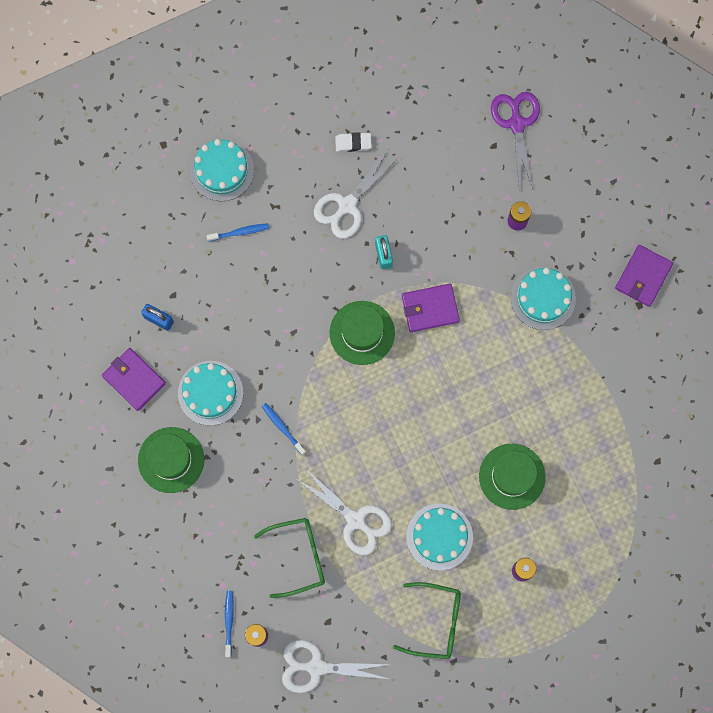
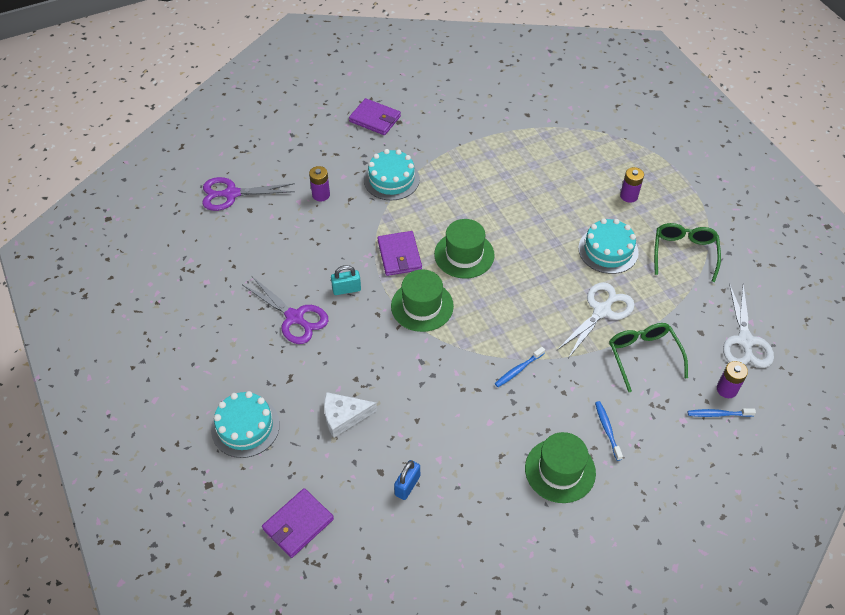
camera: 90 degrees left, 25 degrees down
purple wallet [102,348,166,411] -> purple wallet moved to [262,488,334,558]
turquoise cake [178,361,243,426] -> none
blue toothbrush [207,223,269,242] -> blue toothbrush moved to [595,401,623,461]
white scissors [314,150,399,239] -> purple scissors [243,277,328,344]
white eraser [335,132,372,152] -> none
green hat [479,444,546,510] -> green hat moved to [434,219,495,278]
none -> white cheese [324,392,377,438]

